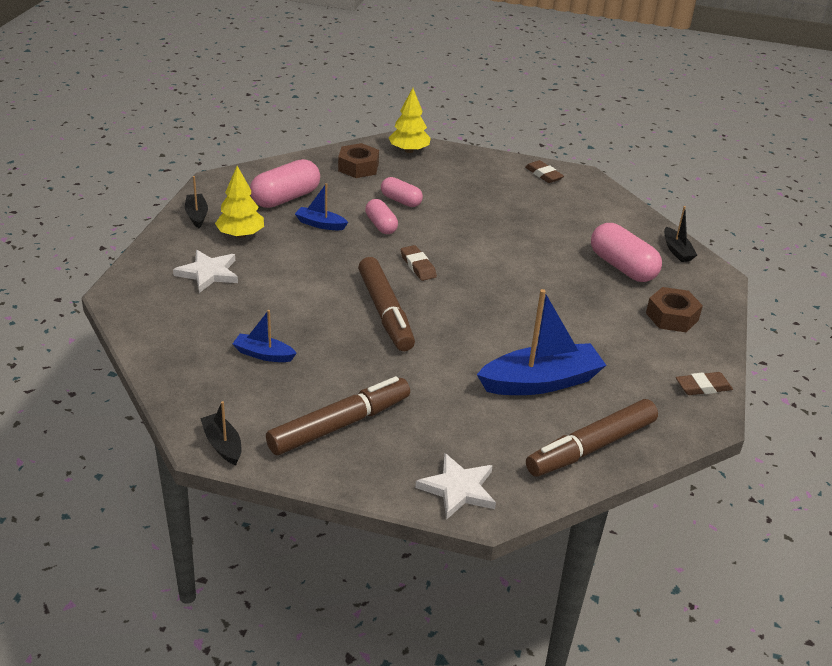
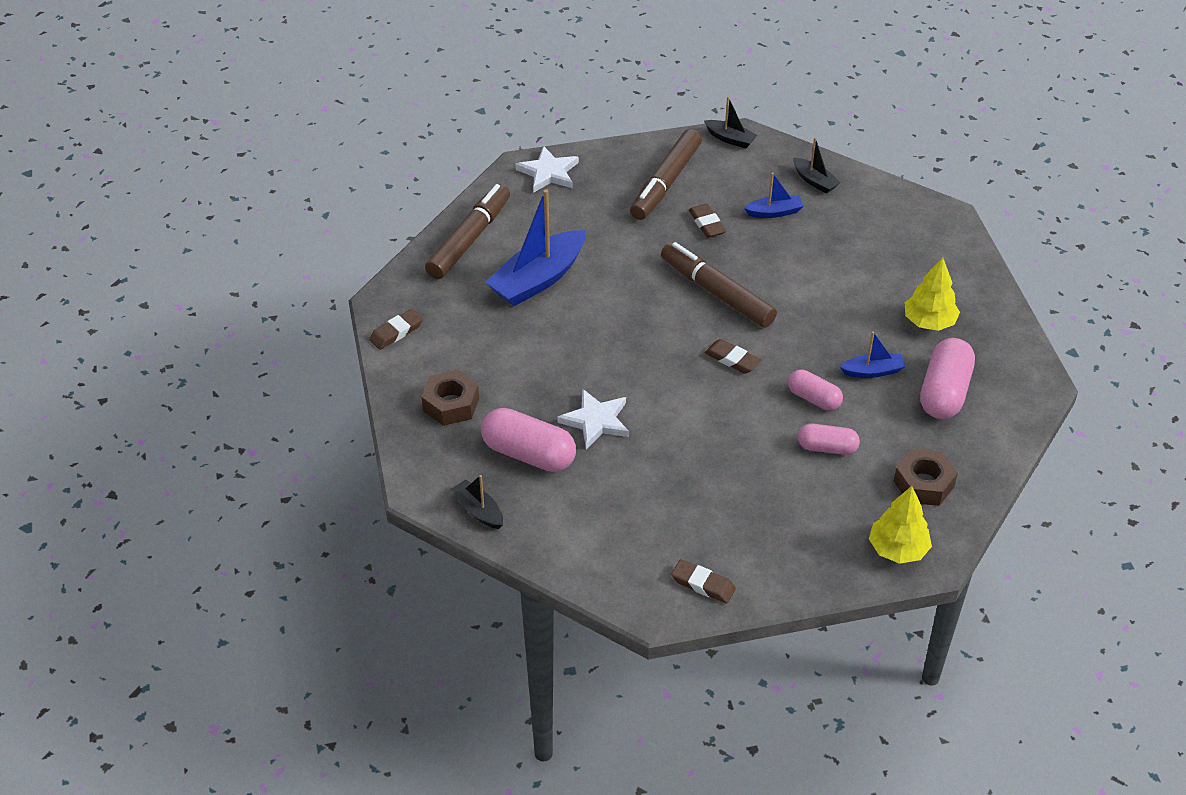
camera: 155 degrees right, 10 degrees up
white star [173,250,238,293] -> white star moved to [557,389,629,449]
black boat [185,176,208,228] -> black boat moved to [793,137,841,194]
none -> brown eraser [689,204,726,238]

